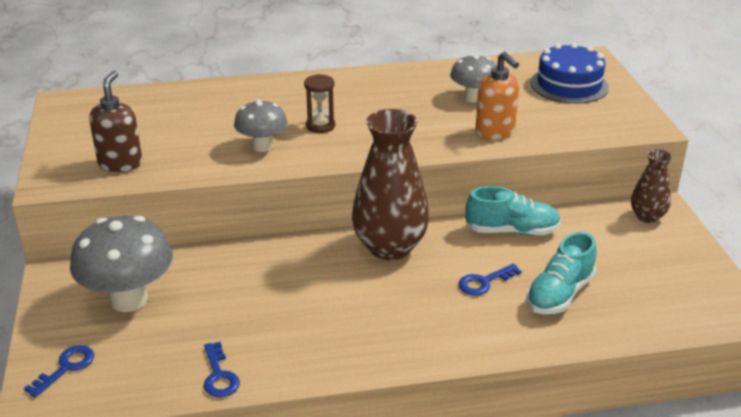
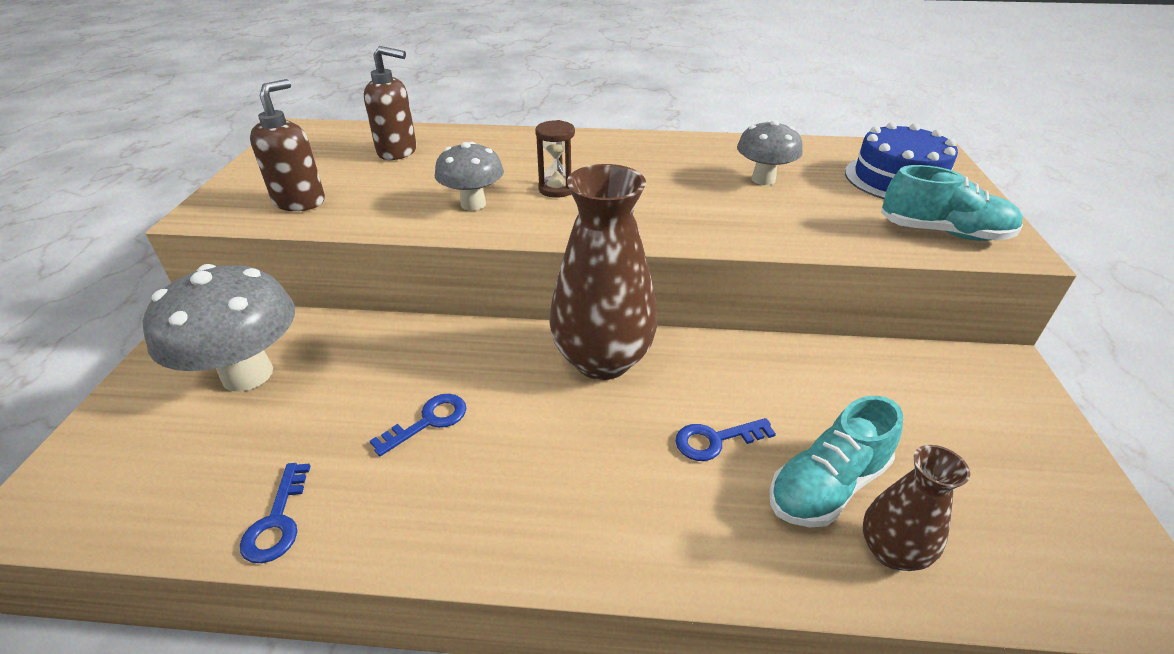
camera: 15 degrees right, 5 degrees up
blue key [24,345,94,397] -> blue key moved to [370,394,466,456]
turquoise shoe [465,186,561,235] -> turquoise shoe moved to [881,165,1023,241]
orange soap dispenser [475,52,519,140] -> none
brown vase [631,149,673,223] -> brown vase moved to [863,445,970,571]
none -> brown soap dispenser [364,46,417,160]

